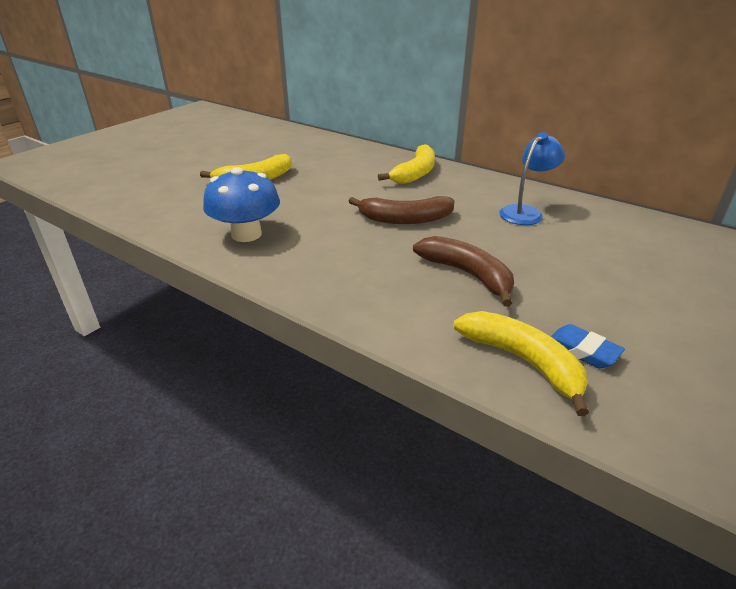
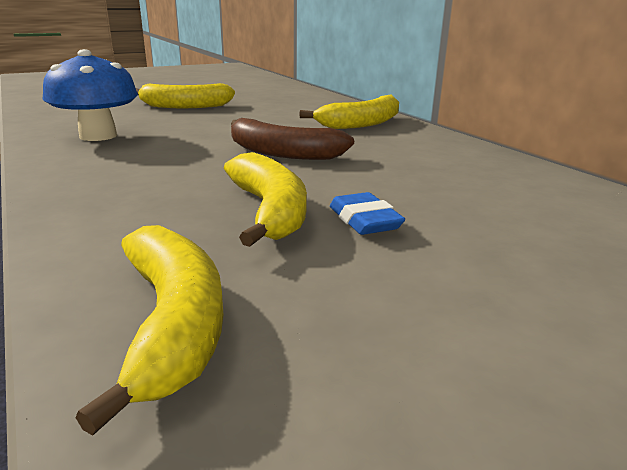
camera: 25 degrees right, 10 degrees down
brown banana [413,236,514,306] -> yellow banana [224,152,307,247]
blue lamp [499,132,565,225] -> none
blue eraser [551,324,625,369] -> blue eraser moved to [330,192,405,235]

